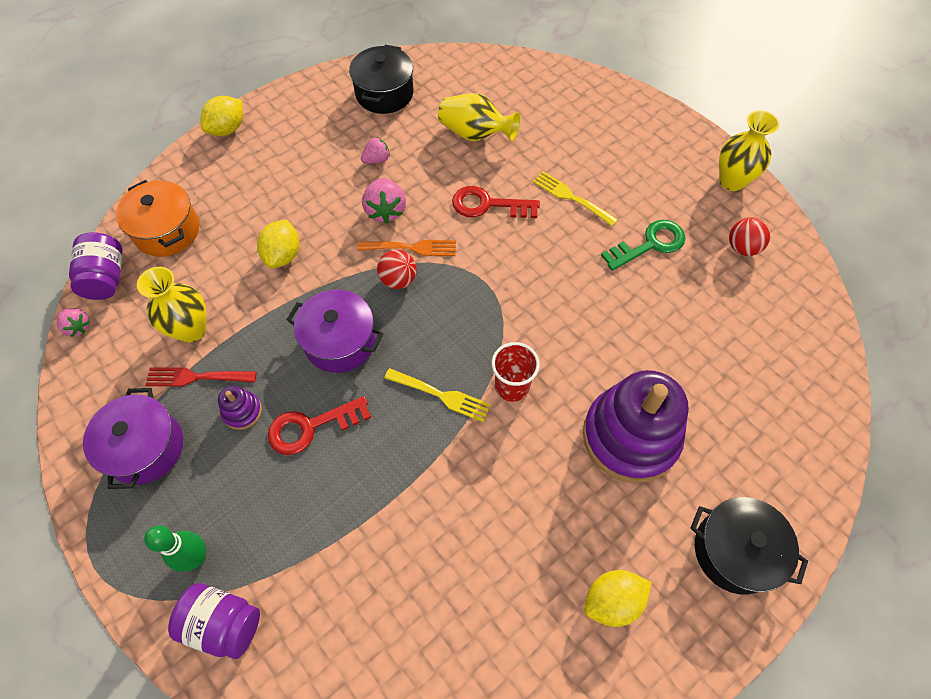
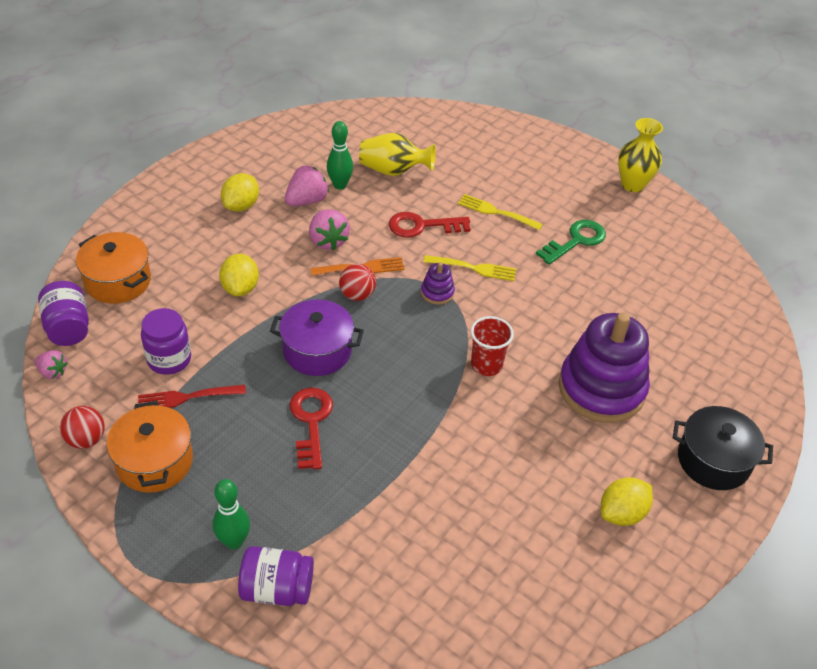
camera: 15 degrees left, 15 degrees down
purple pot [83,388,183,489] -> orange pot [106,401,193,493]
yellow vase [137,267,207,343] -> purple jar [141,308,191,375]
yellow lemon [201,96,243,136] -> yellow lemon moved to [221,173,259,212]
purple stacking toy [218,385,262,430] -> purple stacking toy moved to [421,262,455,305]
red key [268,396,371,455] -> red key turned 120 degrees clockwise [290,388,333,469]
black pot [349,45,413,114] -> none
pink strawberry [361,137,390,164] -> pink strawberry [285,165,329,206], size x1.62
yellow fork [385,368,491,422] -> yellow fork moved to [423,255,516,281]
red ball [729,217,771,256] -> red ball moved to [60,406,105,449]
none -> green bowling pin [327,121,353,190]

